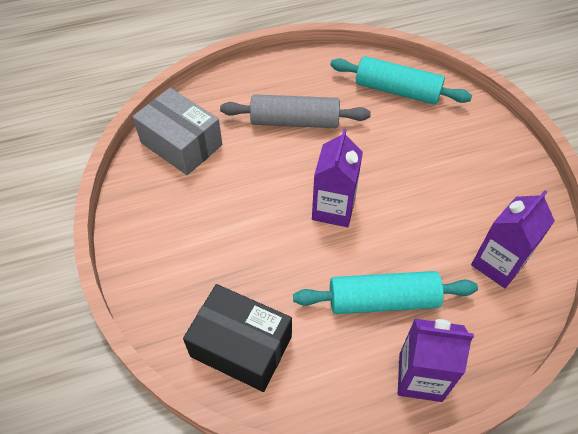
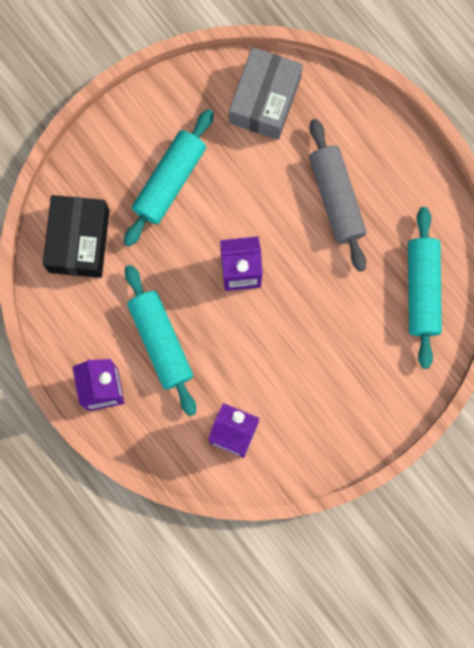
camera: 70 degrees right, 25 degrees up
none -> turquoise rolling pin [124,109,214,247]

